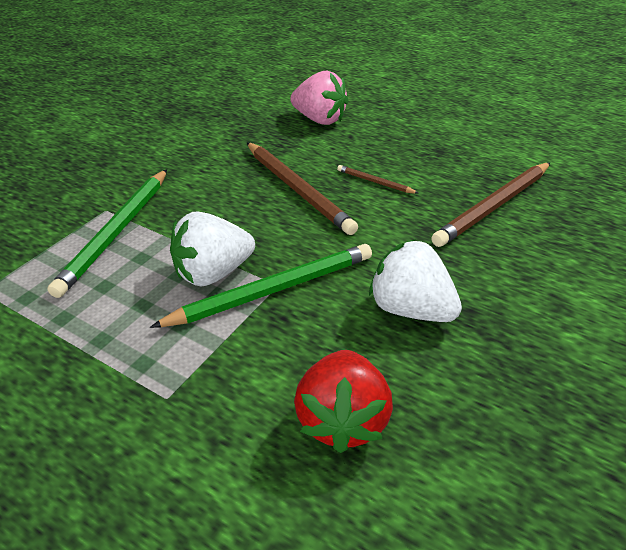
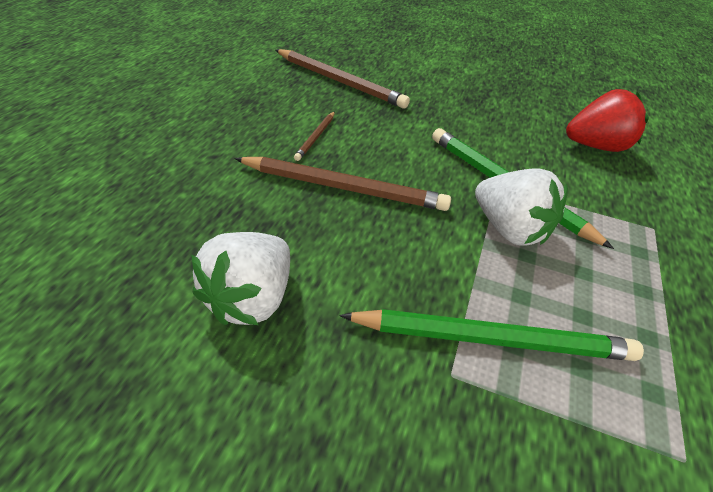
camera: 105 degrees left, 5 degrees up
brown pencil [247,142,358,235] -> brown pencil turned 60 degrees clockwise [234,157,451,211]
pink strawberry [290,71,348,125] -> none
white strawberry [369,239,462,322] -> white strawberry moved to [191,232,290,325]

